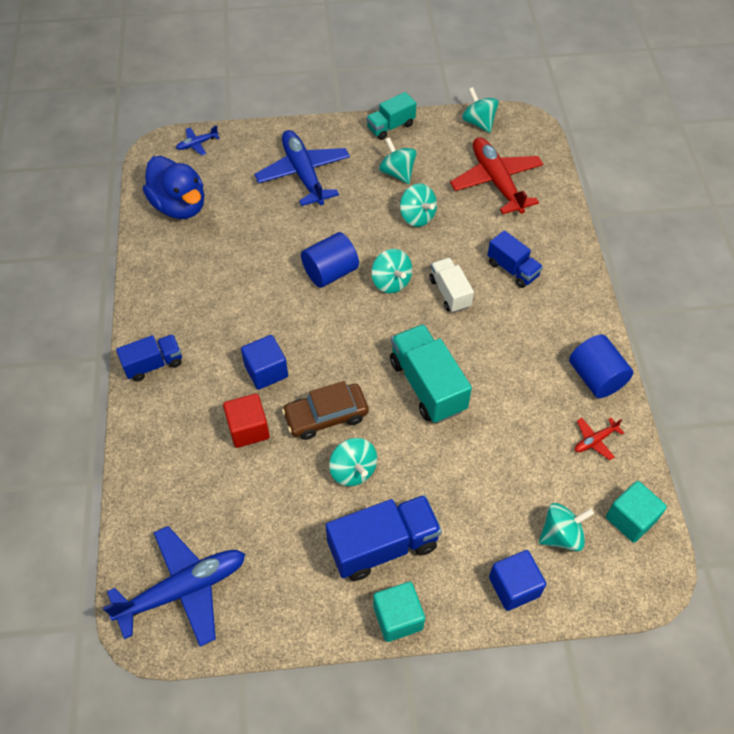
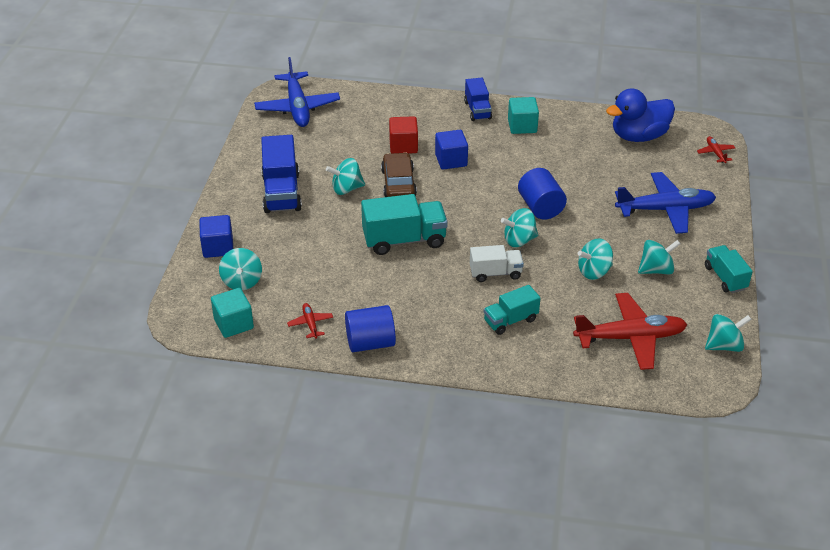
camera: 105 degrees right, 15 degrees down
blue plane [176,125,220,155] -> red plane [697,136,735,163]
turquoise cube [373,582,425,642] -> turquoise cube moved to [508,97,539,134]
blue truck [487,230,543,288] -> turquoise truck [484,285,540,335]

